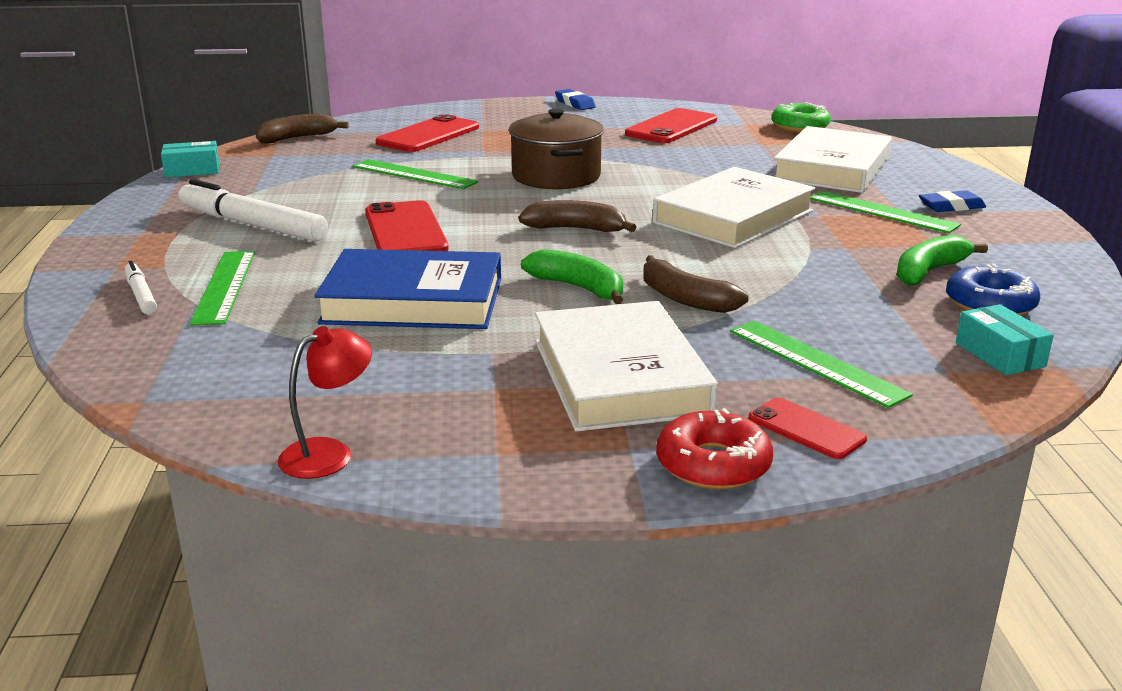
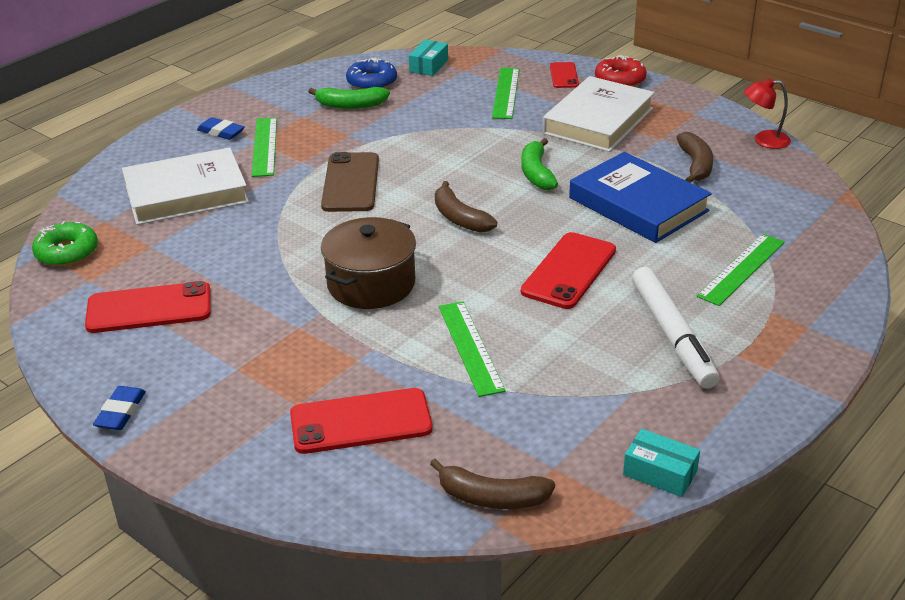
camera: 135 degrees left, 10 degrees up
white marker [125,261,157,314] -> none
brown banana [643,255,749,313] -> brown banana moved to [676,132,713,183]
white book [652,167,816,248] -> brown phone [321,152,379,212]

